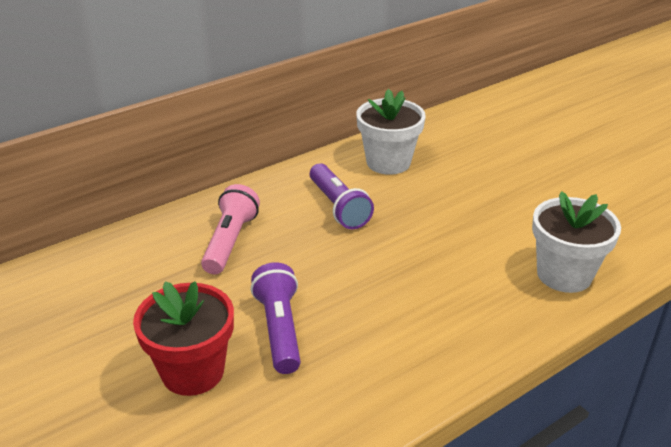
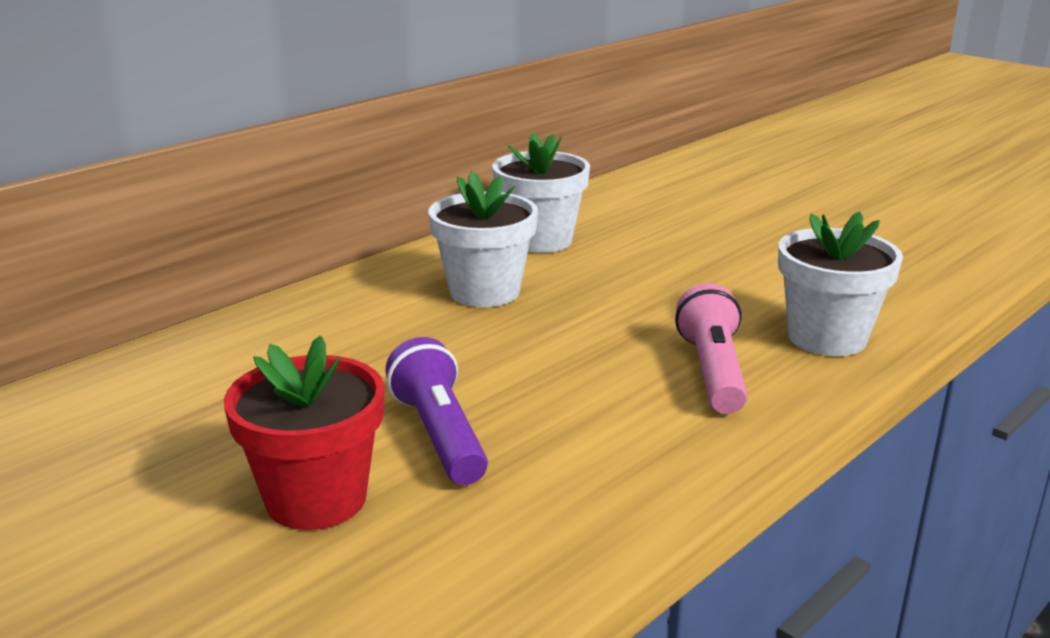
camera: 10 degrees left, 10 degrees down
pink flashlight [201,184,260,274] -> pink flashlight moved to [675,283,747,414]
purple flashlight [310,163,374,229] -> white flower pot [429,171,538,307]

